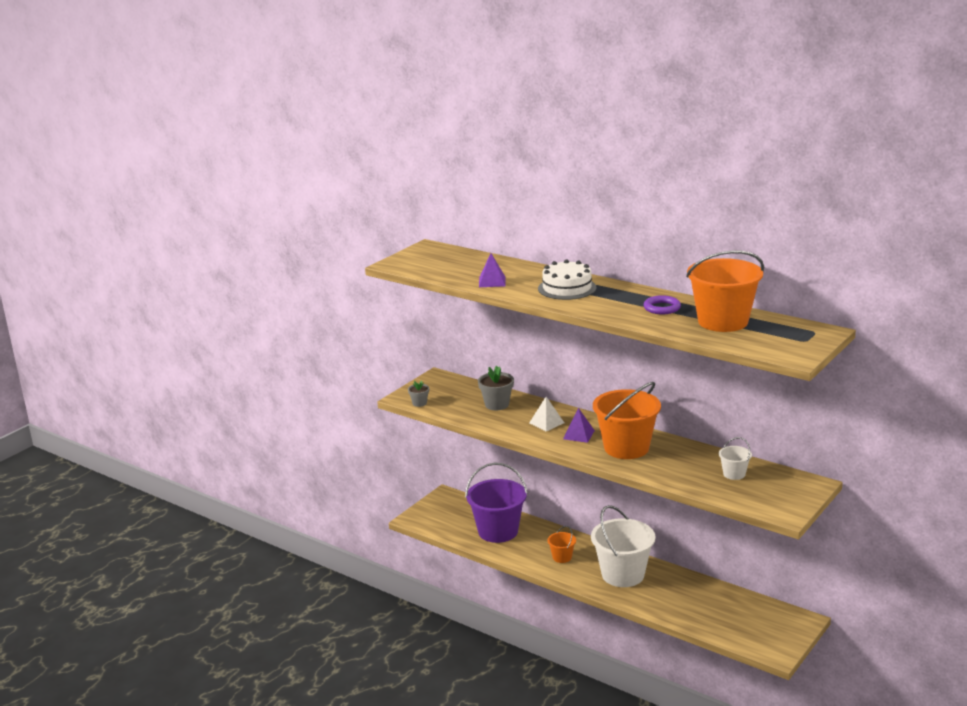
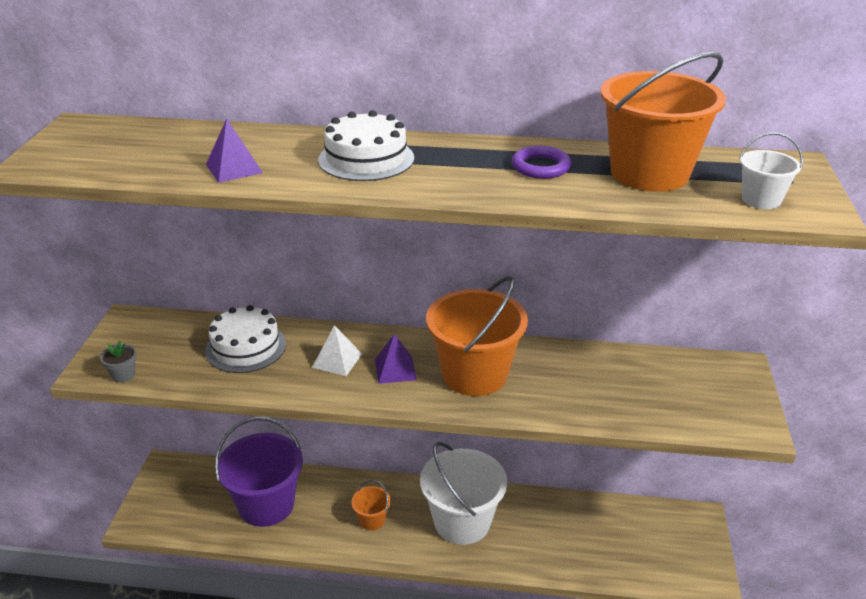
camera: 30 degrees left, 10 degrees up
grey flower pot [478,366,514,410] -> white cake [205,305,286,373]
white bucket [719,437,752,480] -> white bucket moved to [740,132,803,209]

